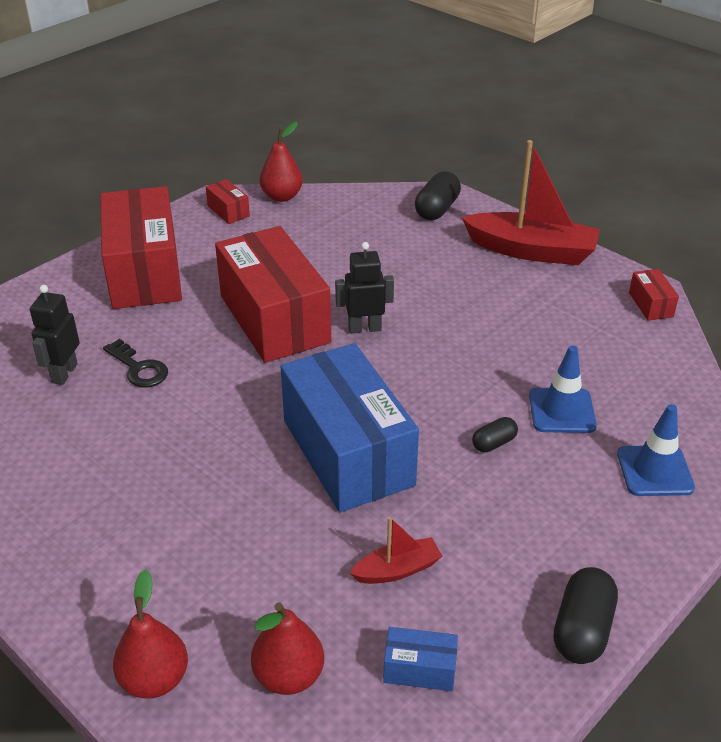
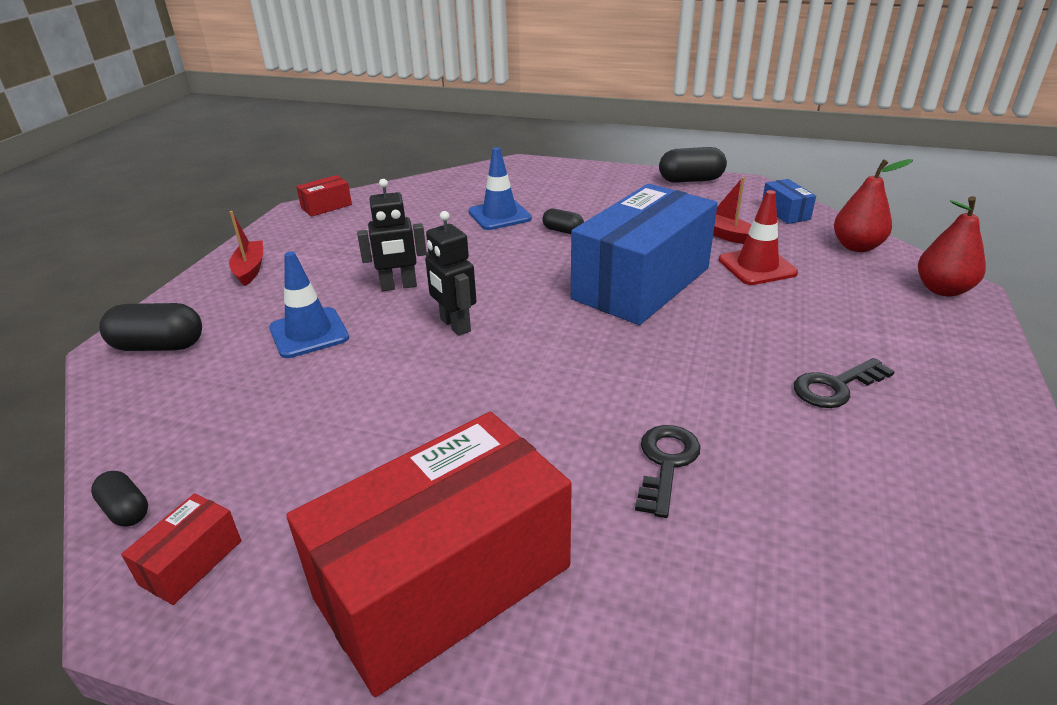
camera: 115 degrees left, 5 degrees down
black robot [30,285,80,385] -> black robot moved to [357,179,426,291]
red box [215,226,331,363] -> none
red pear [260,122,303,202] -> black capsule [91,471,148,527]
red boat [461,140,600,265] -> red boat [229,211,263,286], size x0.48
blue traffic cone [617,404,695,496] -> blue traffic cone moved to [269,251,349,358]
none -> red traffic cone [719,190,798,285]
none -> black key [794,358,895,408]

